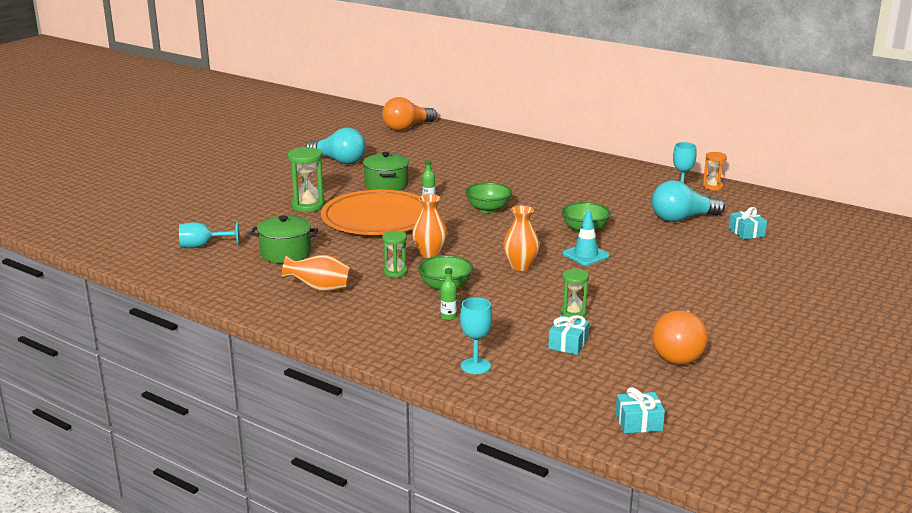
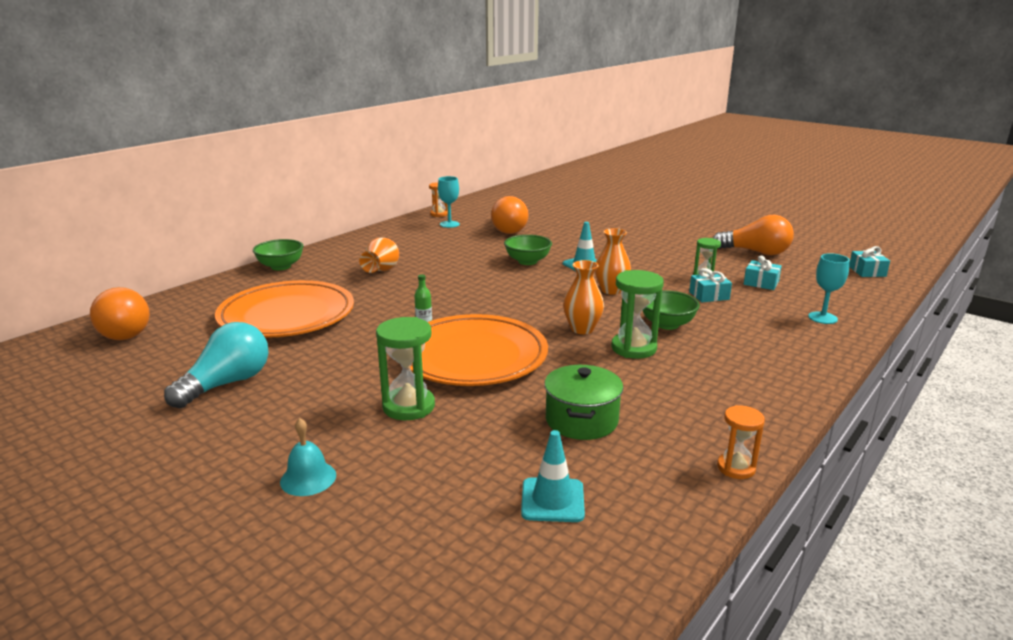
camera: 85 degrees left, 0 degrees up
turquoise goblet [179,221,239,248] -> turquoise traffic cone [521,430,585,522]
orange vase [282,255,350,292] -> orange vase moved to [359,237,399,273]
green pot [363,152,409,191] -> none
green hourglass [382,231,407,278] -> green hourglass [611,270,664,359], size x1.60
green bottle [440,268,457,320] -> none
green bowl [465,182,512,213] -> green bowl moved to [253,239,304,270]
turquoise light bulb [652,180,725,222] -> orange light bulb [491,196,529,234]
turquoise gift [729,207,767,239] -> turquoise gift moved to [689,268,732,302]
none -> orange plate [215,280,354,338]
none -> turquoise bell [280,418,336,496]
none -> orange hourglass [717,405,765,479]

